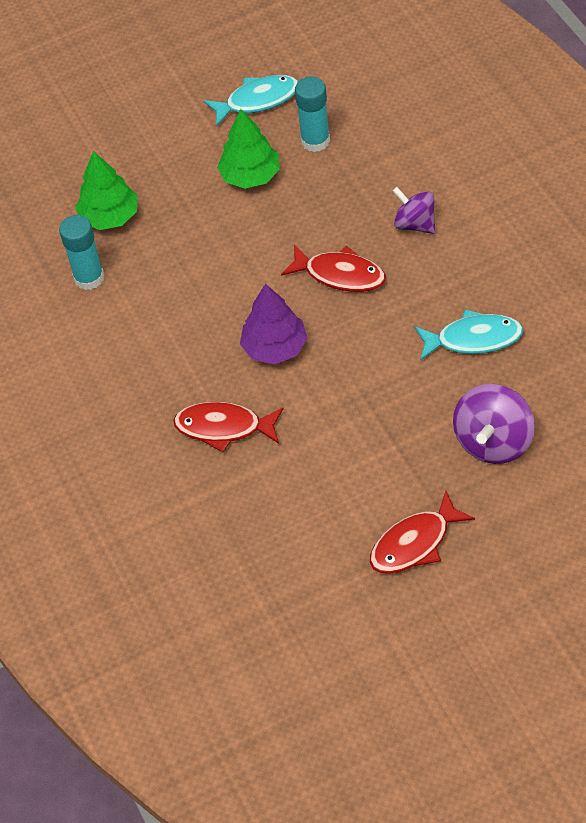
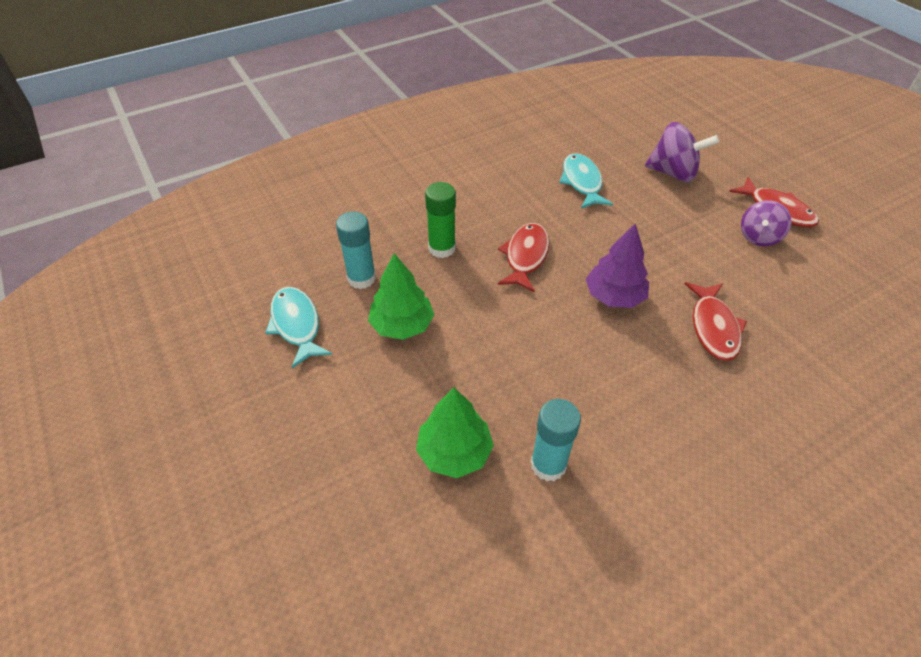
camera: 100 degrees left, 5 degrees down
purple spinning top [392,187,435,234] -> purple spinning top moved to [741,200,792,246]
none -> green glue stick [425,182,456,258]

